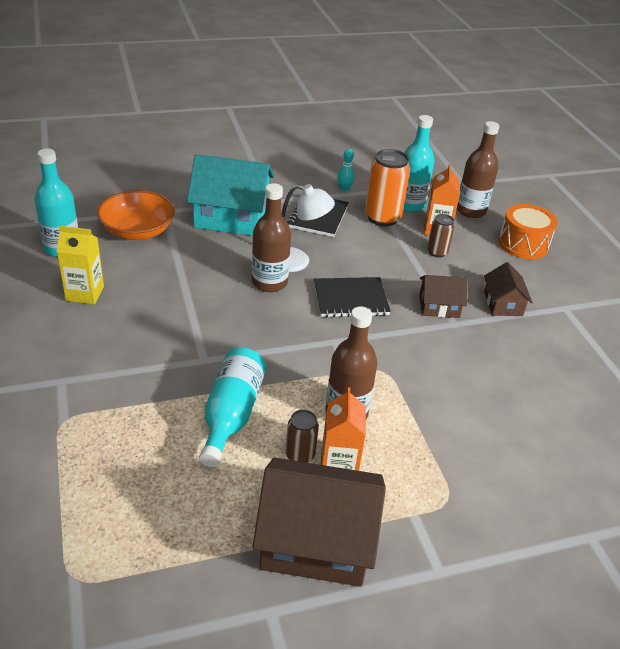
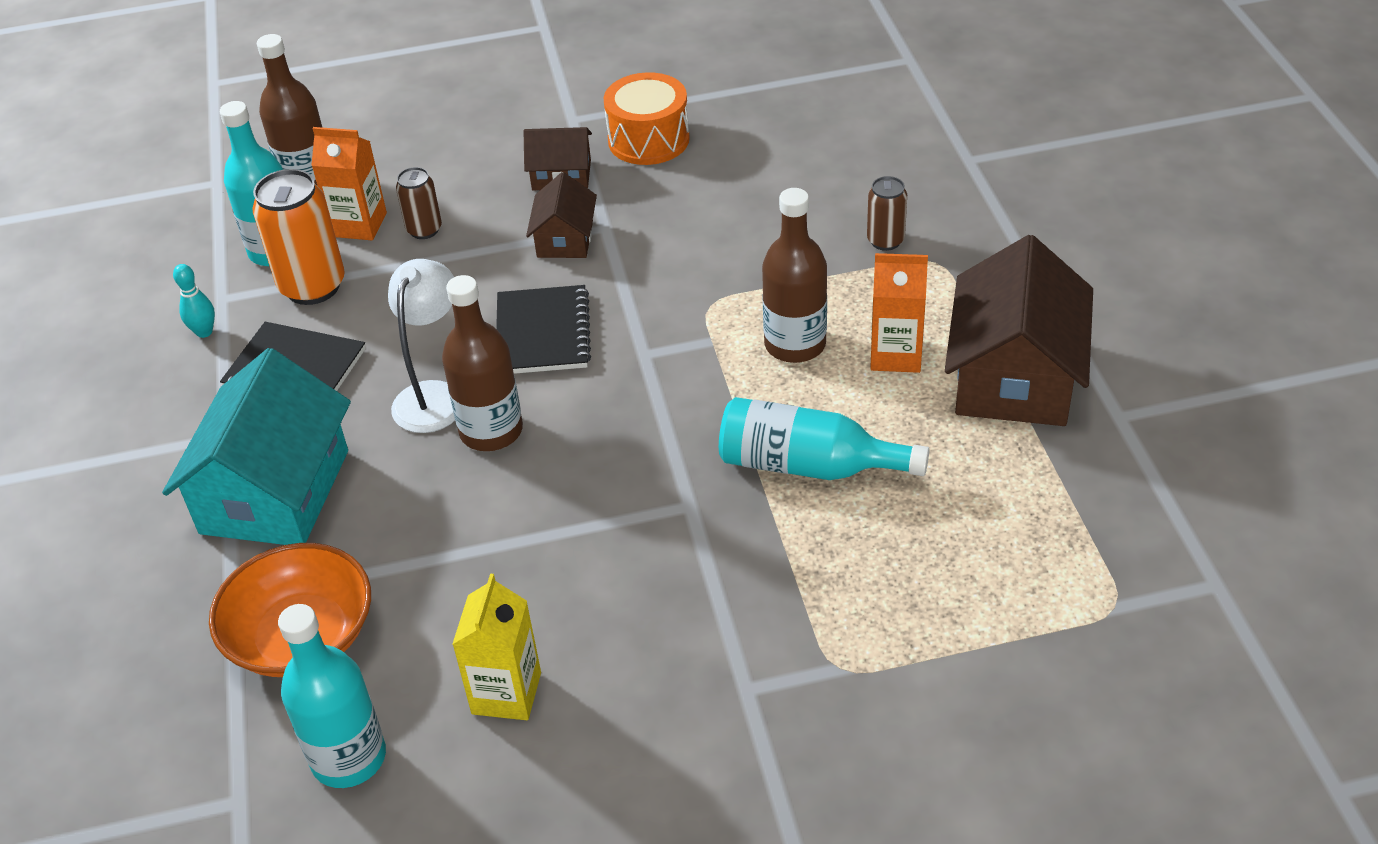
camera: 80 degrees left, 5 degrees up
brown can [286,410,319,463] -> brown can moved to [867,176,907,251]
orange drum [499,204,557,259] -> orange drum moved to [604,72,690,165]

